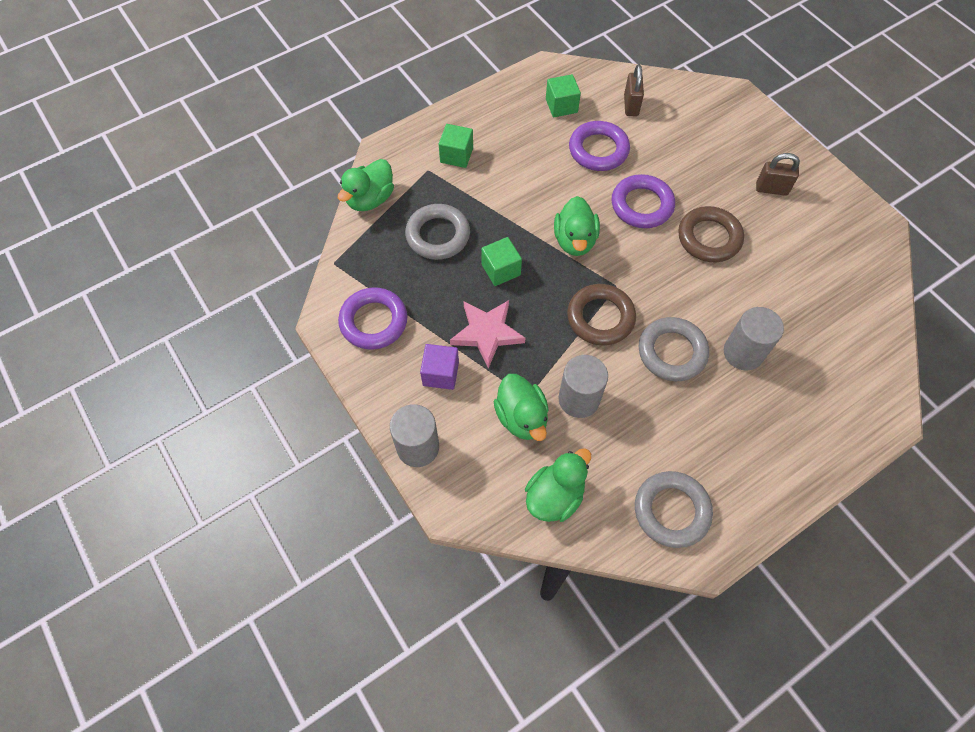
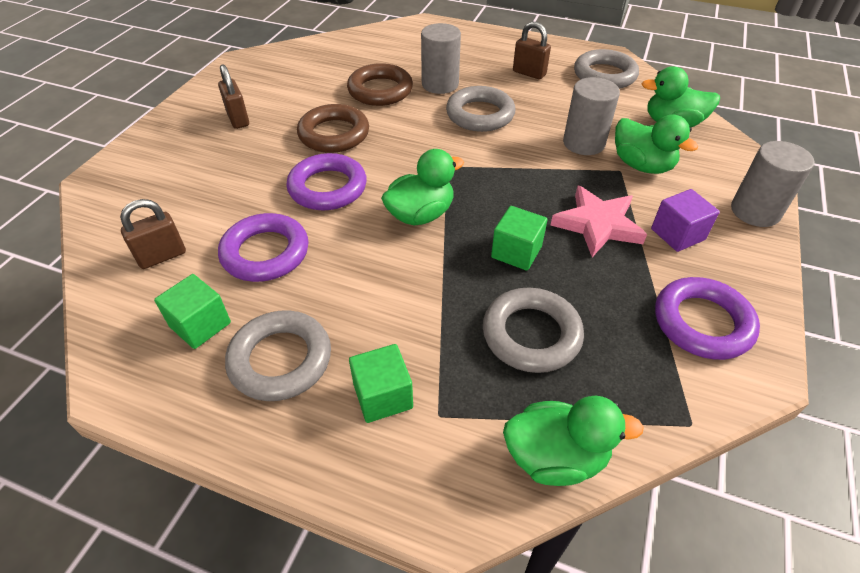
camera: 125 degrees left, 15 degrees down
green duck [494,374,549,441] -> green duck turned 105 degrees clockwise [615,115,698,174]
brown ring [567,284,636,346] -> brown ring moved to [347,63,413,106]
none -> grey ring [225,310,331,401]
none -> brown padlock [513,22,551,79]

